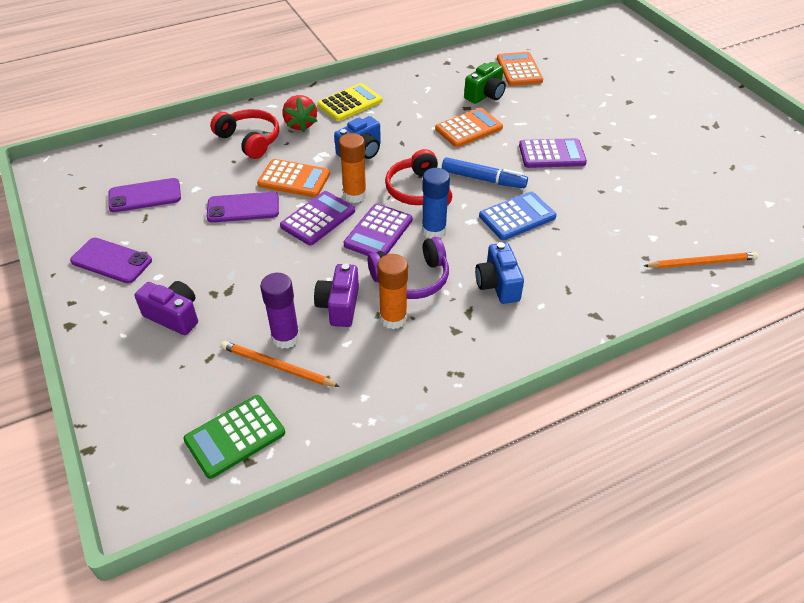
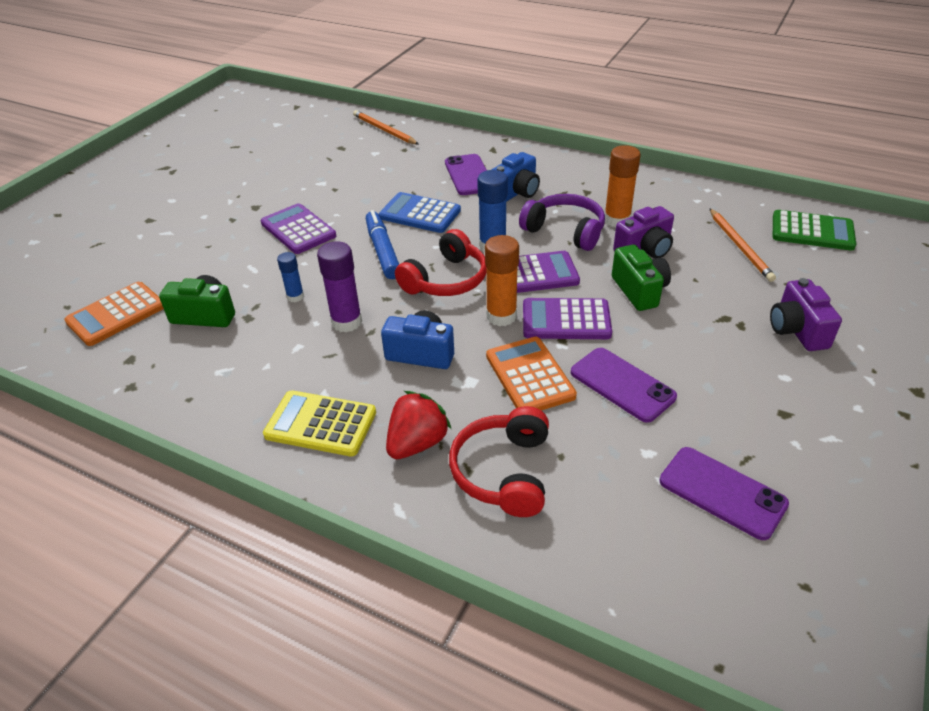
camera: 125 degrees left, 5 degrees down
purple phone [70,238,152,283] -> purple phone moved to [445,154,487,195]
purple glue stick [260,273,300,349] -> purple glue stick moved to [317,241,362,332]
orange calculator [435,108,503,147] -> blue glue stick [277,252,304,302]
none -> green camera [612,245,671,311]

